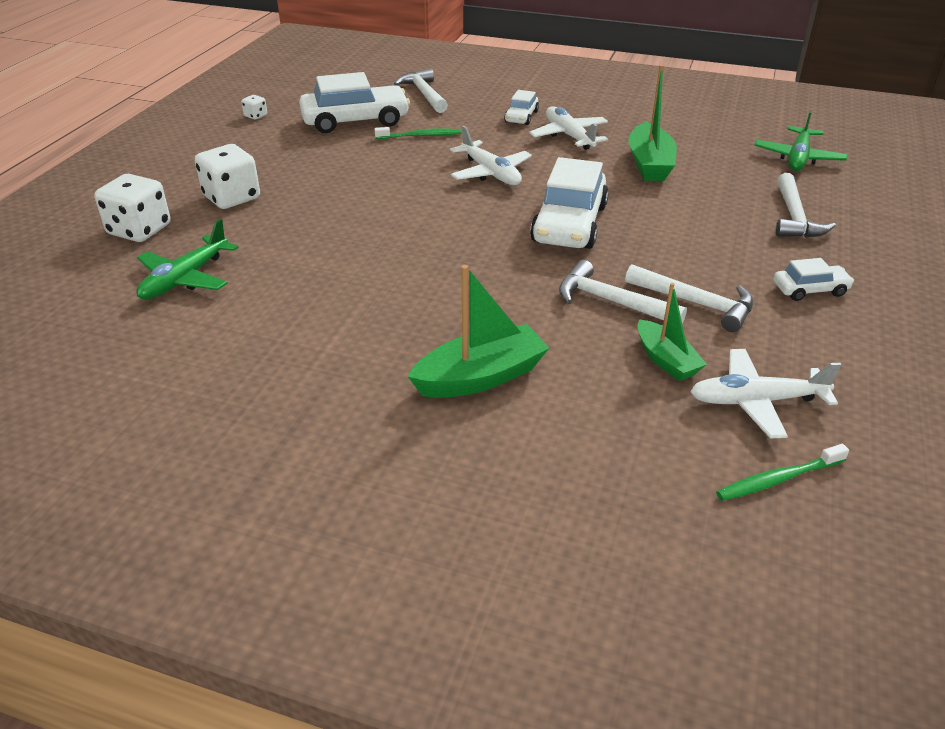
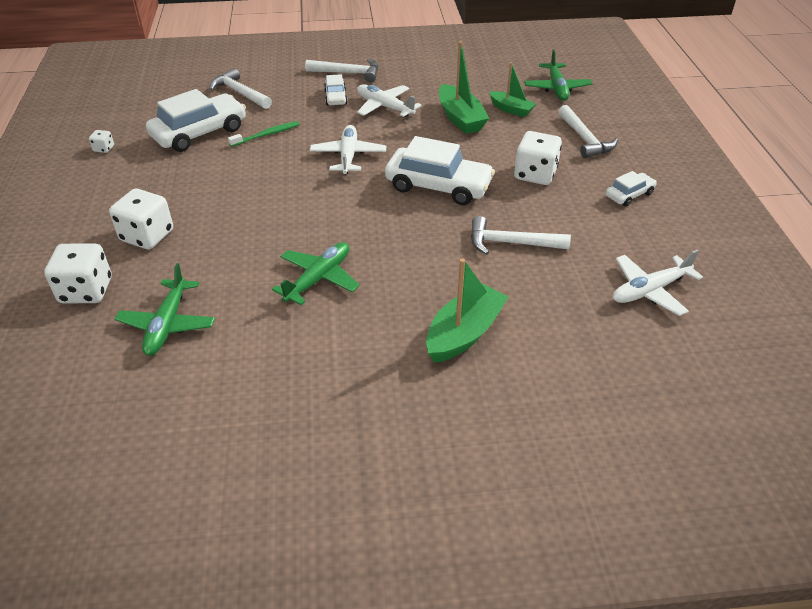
camera: 25 degrees left, 5 degrees up
white plane [450,126,532,185] -> white plane turned 120 degrees counterclockwise [310,125,386,174]
white car [530,157,609,249] -> white car turned 60 degrees counterclockwise [385,136,495,205]
white hammer [625,264,753,332] -> white hammer moved to [305,59,378,82]
green boat [637,283,707,381] -> green boat moved to [489,62,536,117]
green toothbrush [716,444,849,501] -> none
none -> green plane [272,242,360,305]
none -> white dice [514,131,562,185]

